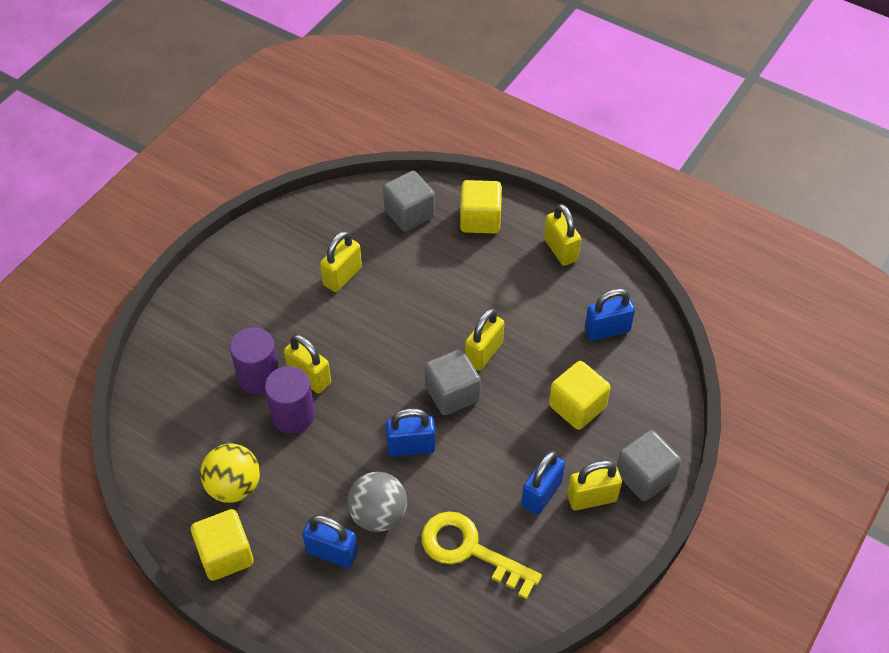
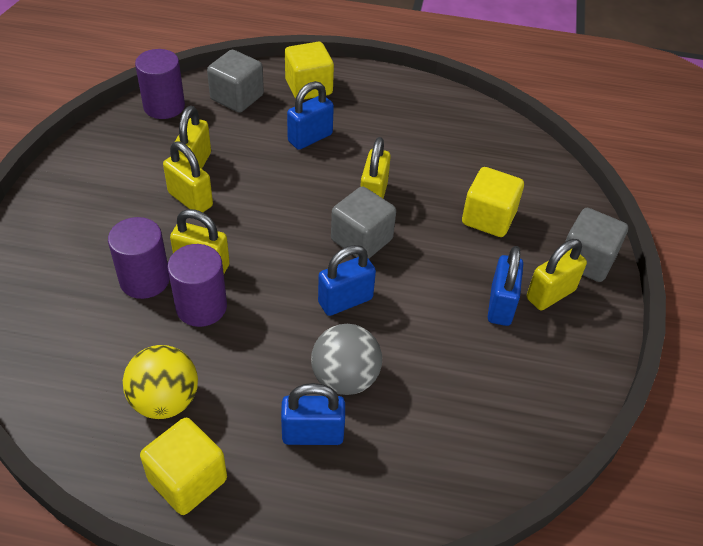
camera: 25 degrees left, 5 degrees down
yellow key [421,511,542,600] -> none
yellow padlock [544,204,581,266] -> yellow padlock moved to [163,141,213,212]
blue padlock [585,288,635,341] -> blue padlock moved to [287,81,334,150]
none -> purple cylinder [135,49,185,119]

